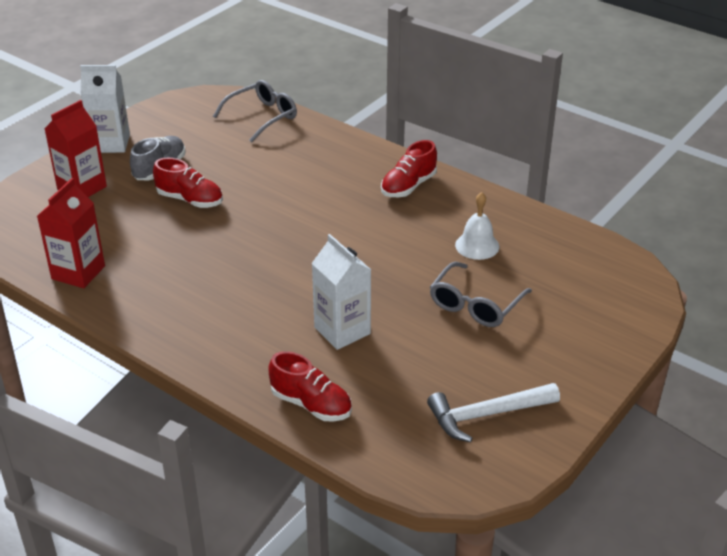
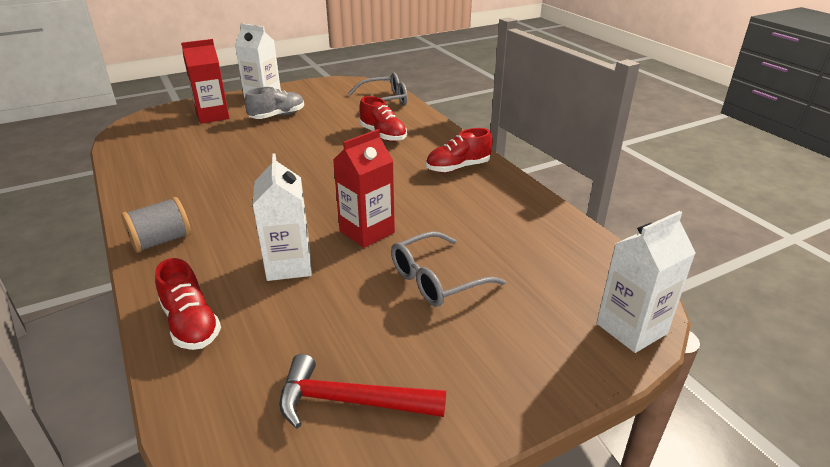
camera: 25 degrees right, 5 degrees down
red carton [37,178,105,288] -> red carton moved to [333,129,395,248]
red shoe [153,158,223,208] -> red shoe moved to [359,96,407,142]
white hammer [427,383,560,442] -> red hammer [279,354,446,428]
white bell [455,192,499,260] -> none
none -> grey spool [121,197,191,253]
none -> white carton [597,211,695,353]

